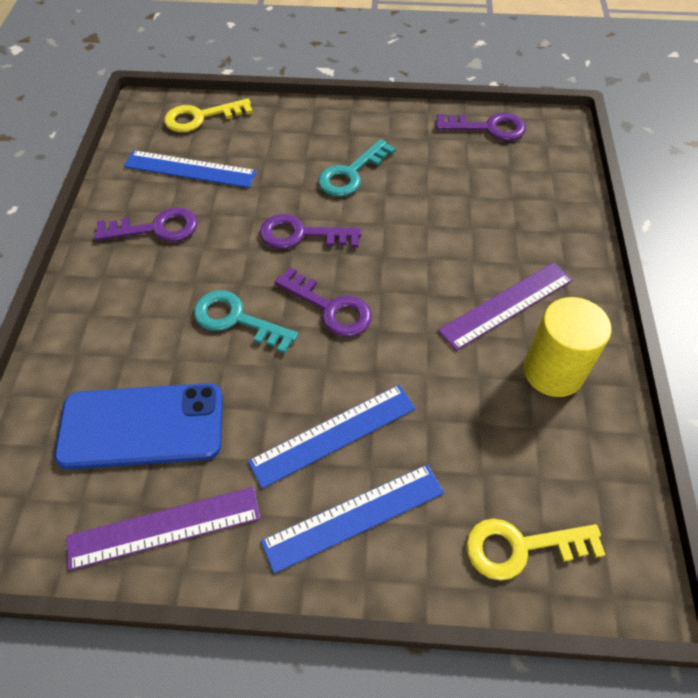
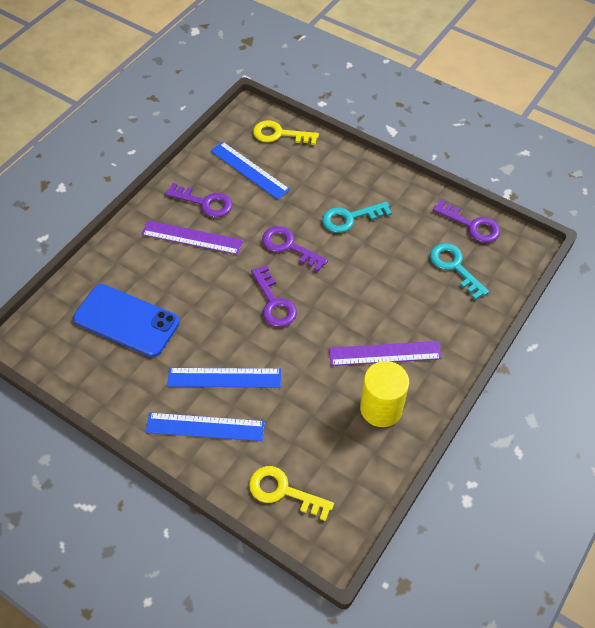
camera: 30 degrees right, 0 degrees up
purple ruler [66,487,261,571] -> purple ruler moved to [141,221,243,255]
turquoise key [194,290,298,353] -> turquoise key moved to [430,243,489,300]

